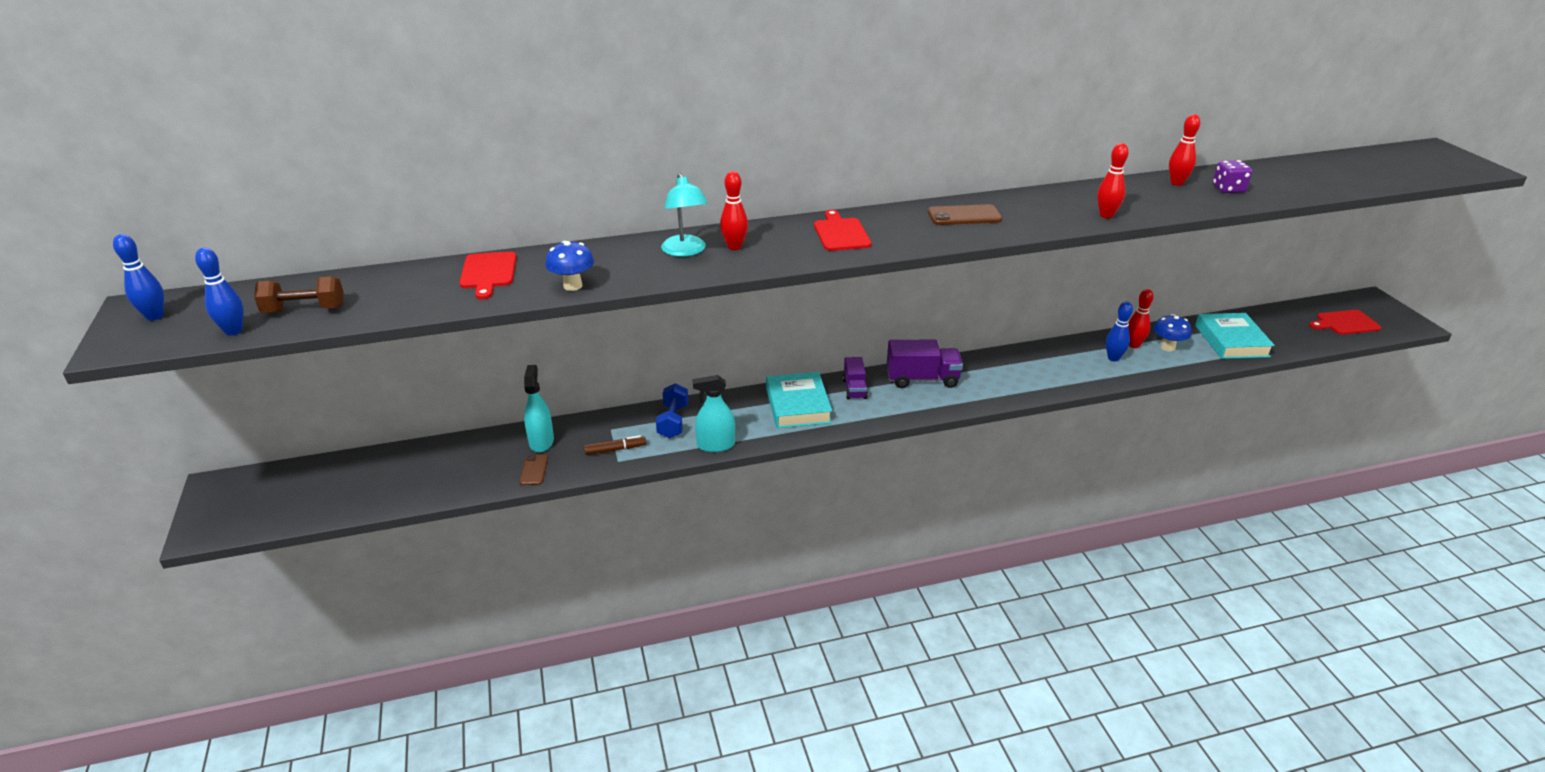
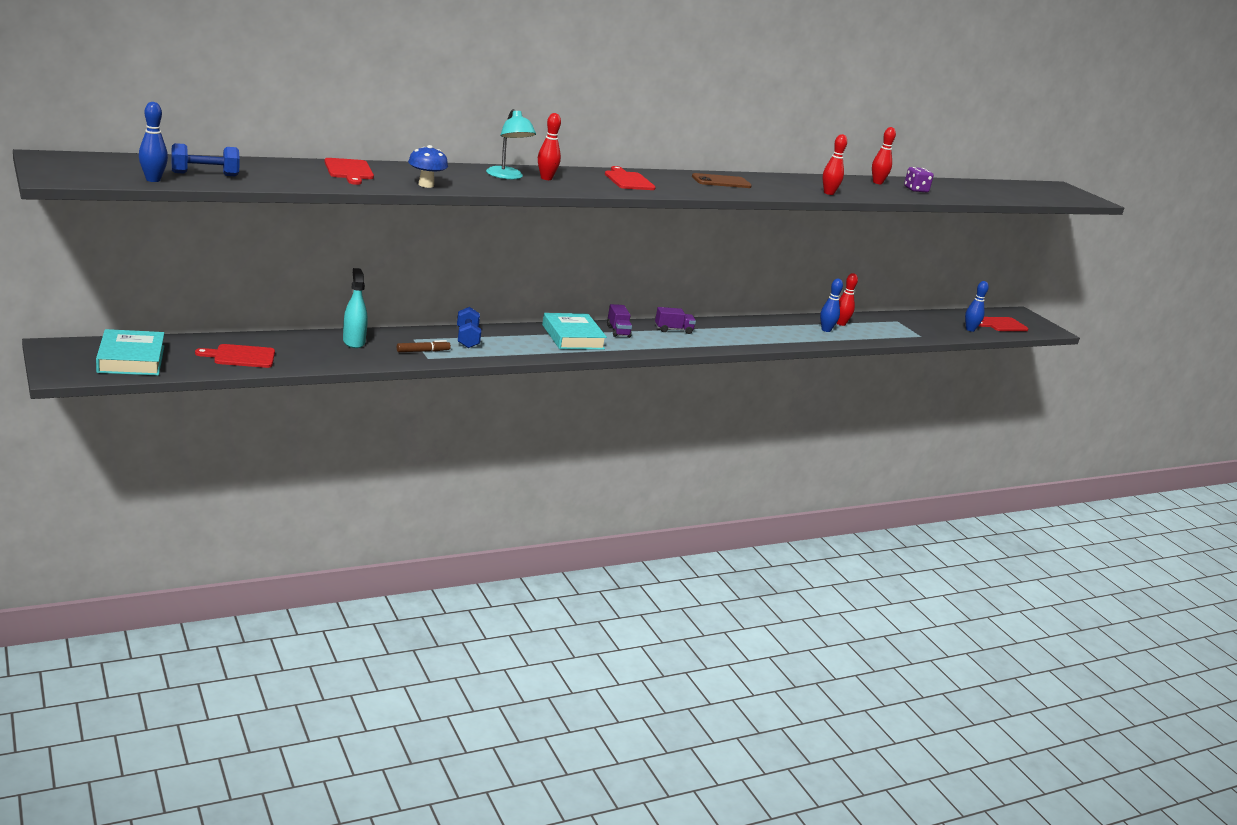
camera: 15 degrees left, 10 degrees down
blue bowling pin [113,234,164,321] -> blue bowling pin moved to [965,281,989,332]
brown dumbbell [254,276,343,313] -> blue dumbbell [172,143,240,176]
brown phone [519,454,548,485] -> none
turquoise spray bottle [692,375,735,452] -> none
purple truck [887,339,963,388] -> purple truck [655,307,696,334], size x0.62
blue mushroom [1154,314,1192,352] -> none
turquoise book [1195,313,1275,359] -> turquoise book moved to [96,329,164,375]
none -> red cutting board [195,344,275,368]

